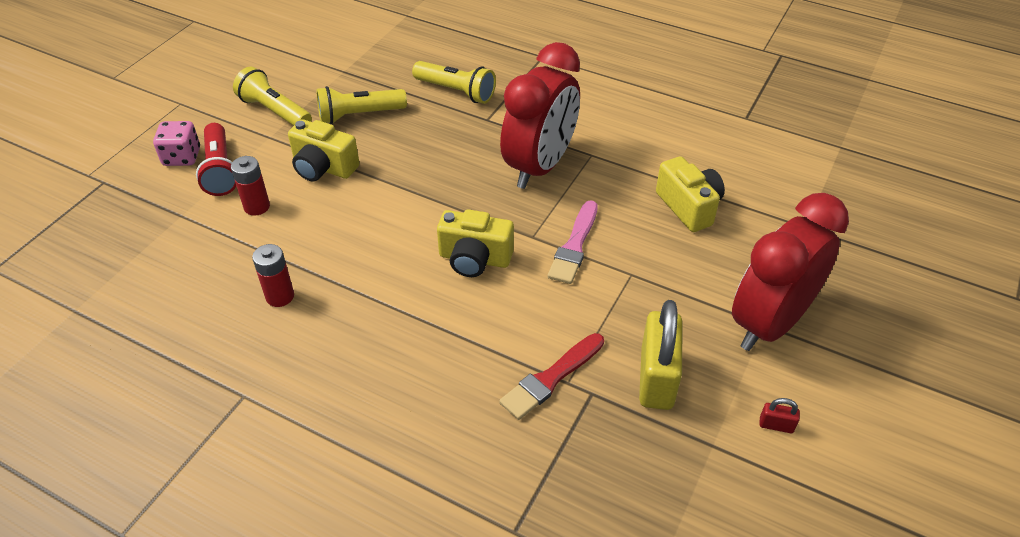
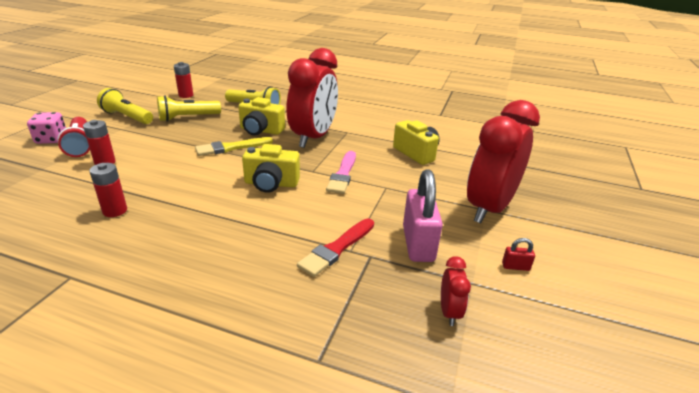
camera: 10 degrees left, 15 degrees down
yellow camera [288,119,360,181] -> yellow camera moved to [238,97,285,135]
yellow padlock [639,300,682,410] -> pink padlock [403,169,443,262]
none -> red battery [174,62,193,98]
none -> yellow brush [195,137,273,156]
none -> red clock [441,256,471,326]

